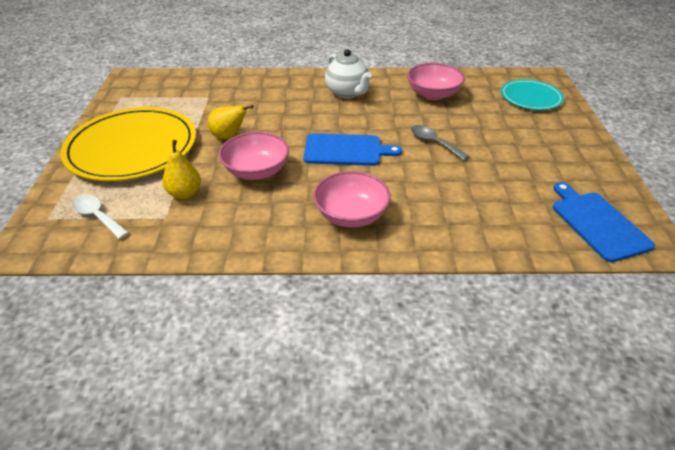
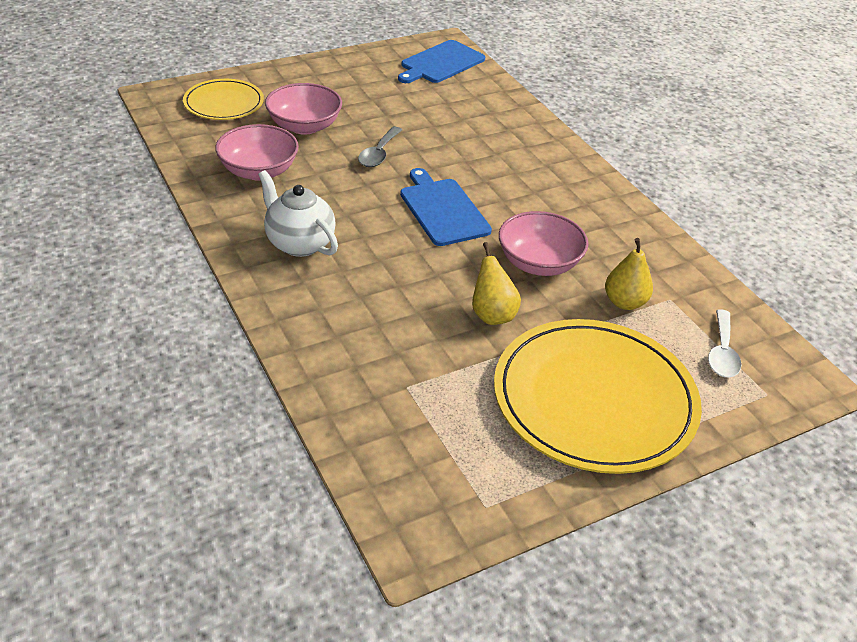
camera: 120 degrees left, 0 degrees up
pink bowl [313,171,391,228] -> pink bowl moved to [265,83,342,135]
white teapot [325,49,372,98] -> white teapot turned 75 degrees counterclockwise [258,170,338,257]
turquoise plate [501,79,564,110] -> yellow plate [183,79,264,120]

